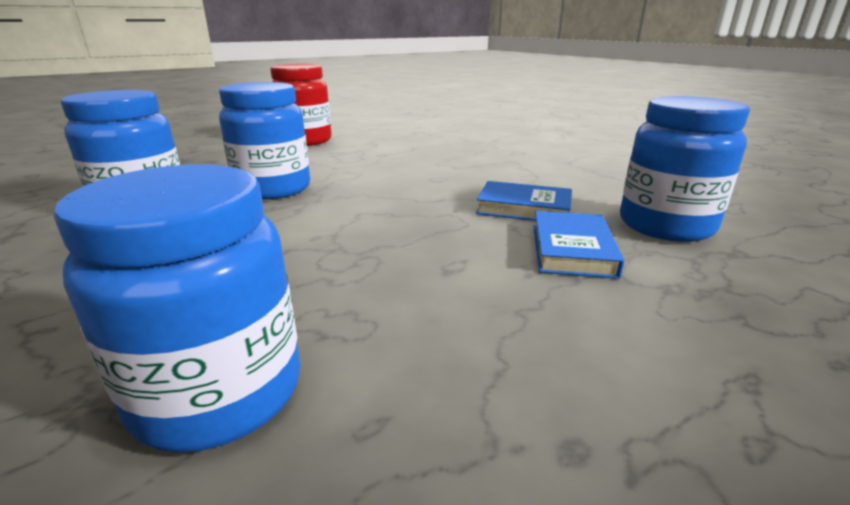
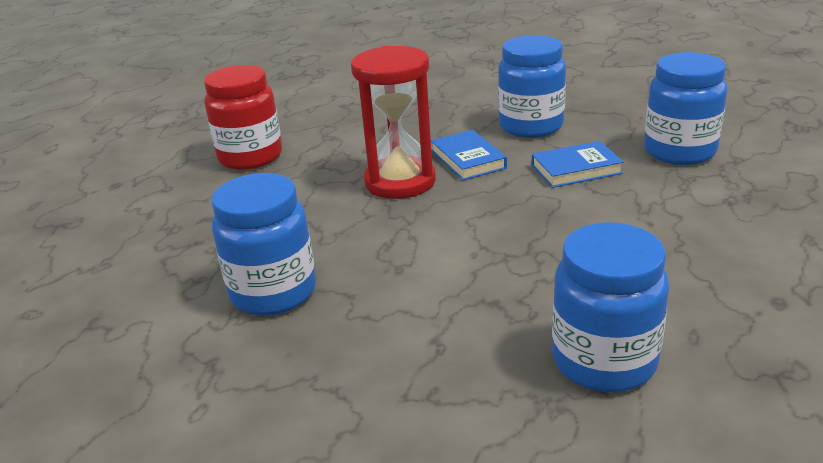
camera: 30 degrees left, 5 degrees up
blue jar [219,82,310,200] -> blue jar moved to [498,35,566,138]
blue book [533,211,624,279] -> blue book moved to [431,130,507,180]
none -> red hourglass [351,46,436,199]

